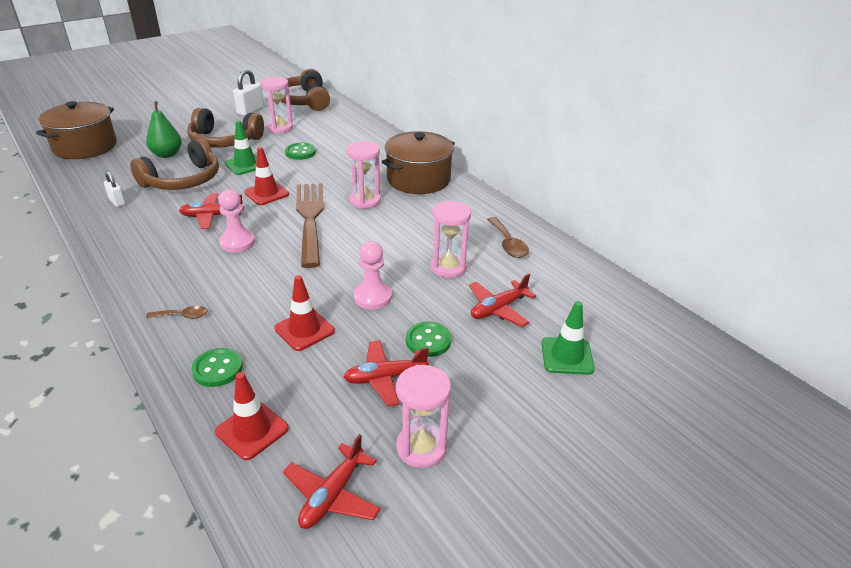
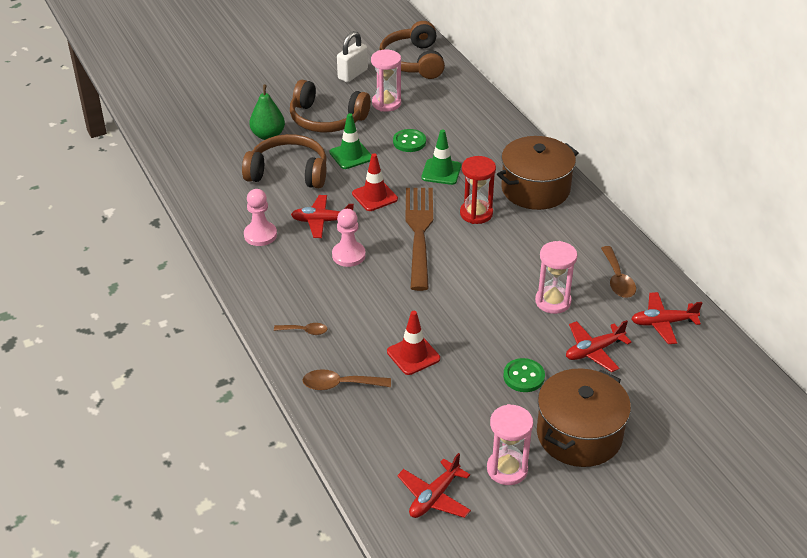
camera: 10 degrees right, 5 degrees up
brown pot [36,101,117,159] -> brown pot moved to [537,368,631,467]
white padlock [104,171,126,207] -> none
brown headphones [130,138,219,190] -> brown headphones turned 135 degrees counterclockwise [242,134,327,188]
green button [191,348,243,387] -> brown spoon [303,369,391,390]
red traffic cone [215,372,289,460] -> none
red plane [343,340,429,406] -> red plane moved to [632,292,702,344]
pink hourglass [346,141,381,209] -> red hourglass [460,156,496,224]
pink pawn [354,241,392,310] -> pink pawn moved to [244,189,277,246]
green traffic cone [541,301,595,375] -> green traffic cone moved to [422,129,461,185]

